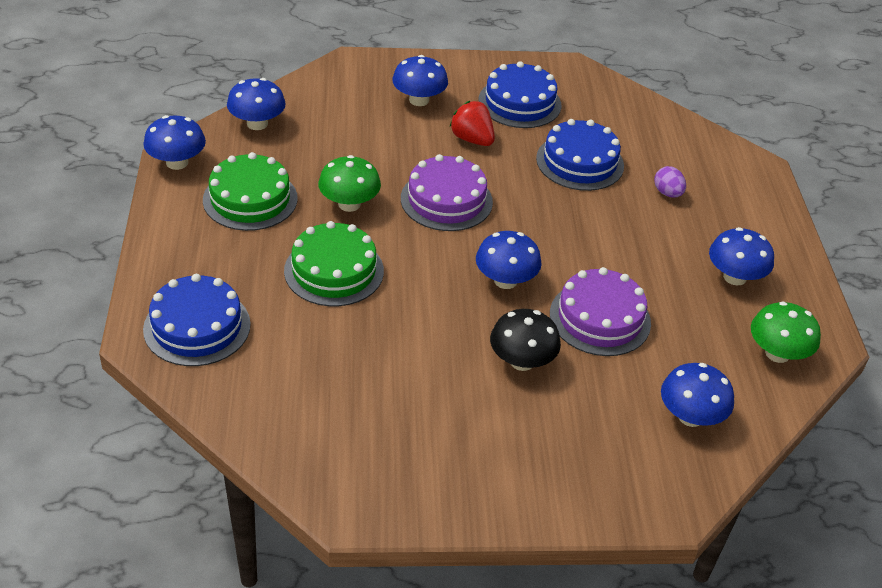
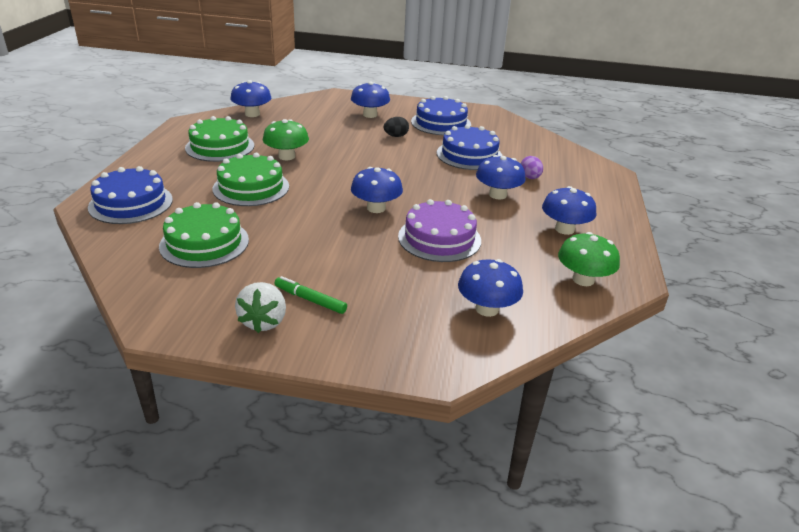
camera: 15 degrees right, 10 degrees down
blue mushroom [143,115,206,170] -> blue mushroom moved to [476,155,526,199]
purple cake [401,154,493,231] -> none
red strawberry [450,101,495,146] -> black egg [384,117,409,137]
black mushroom [490,309,561,371] -> none
none -> green cake [159,202,249,268]
none -> white strawberry [235,282,286,333]
none -> green marker [274,276,347,314]

